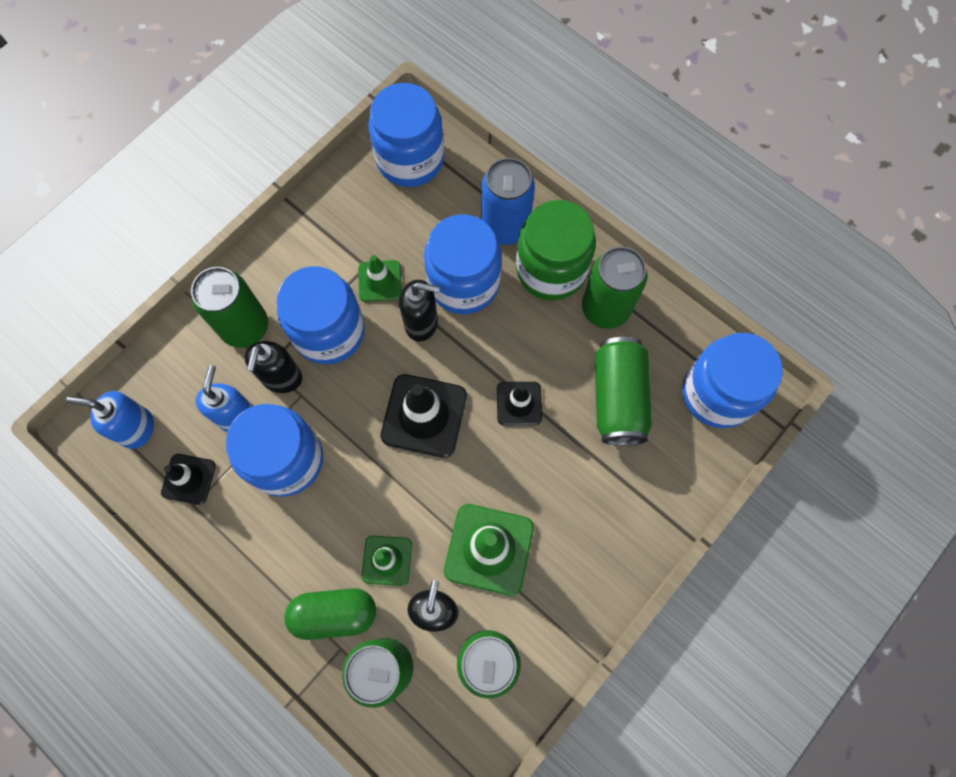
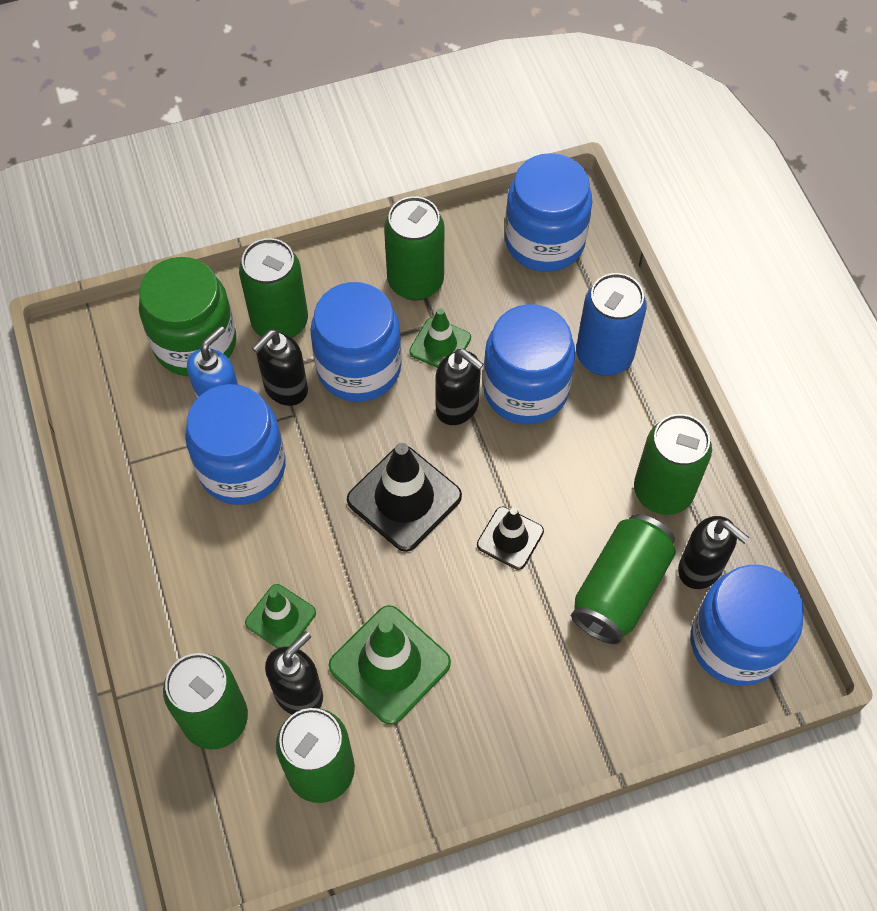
camera: 30 degrees right, 10 degrees down
blue soap dispenser [66,391,154,449] -> none
black traffic cone [161,454,216,505] -> none
green capsule [284,588,376,640] -> none
green jar [516,200,596,300] -> green jar moved to [139,257,236,377]
none -> green can [384,196,444,301]
none -> black soap dispenser [678,516,750,589]

